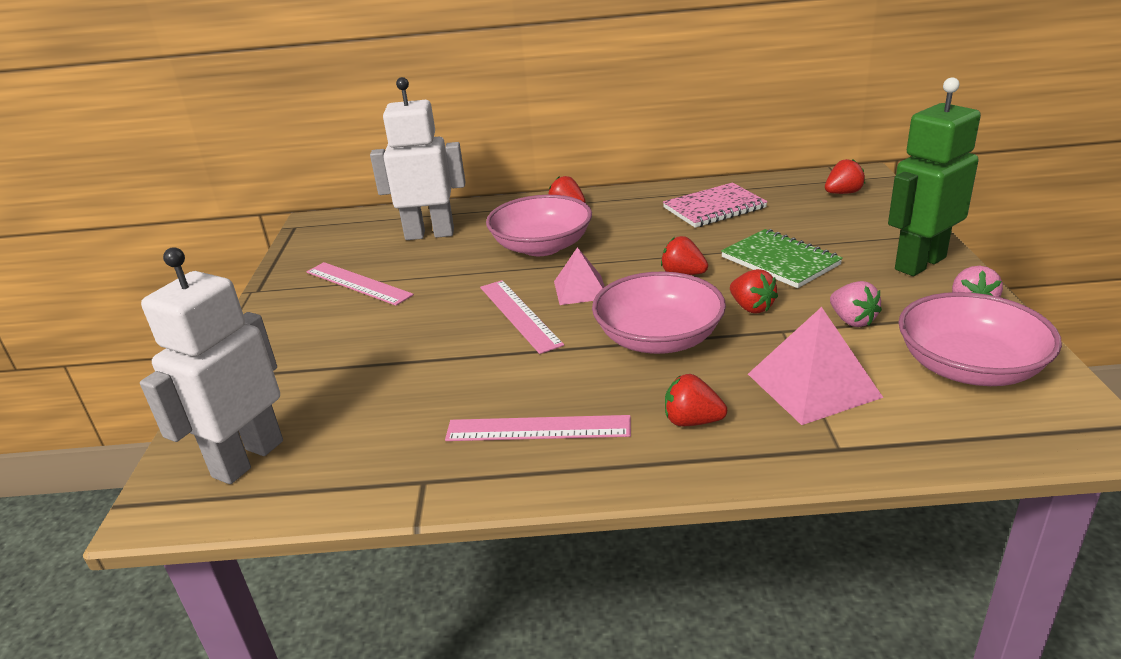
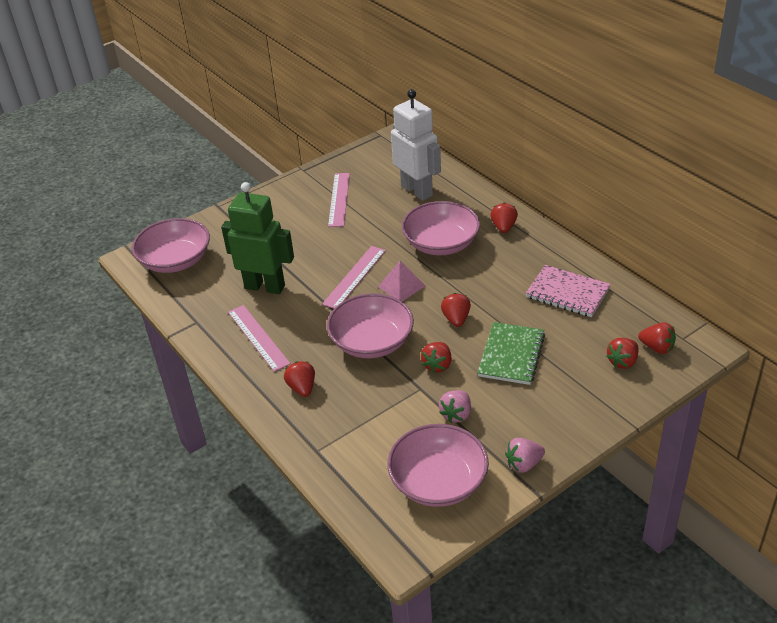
camera: 55 degrees right, 10 degrees up
white robot [140,248,283,484] -> pink bowl [132,218,210,273]
pink pyramid [748,307,883,425] -> none
green robot [888,77,981,276] -> green robot moved to [221,182,294,294]
none -> red strawberry [606,338,639,369]

